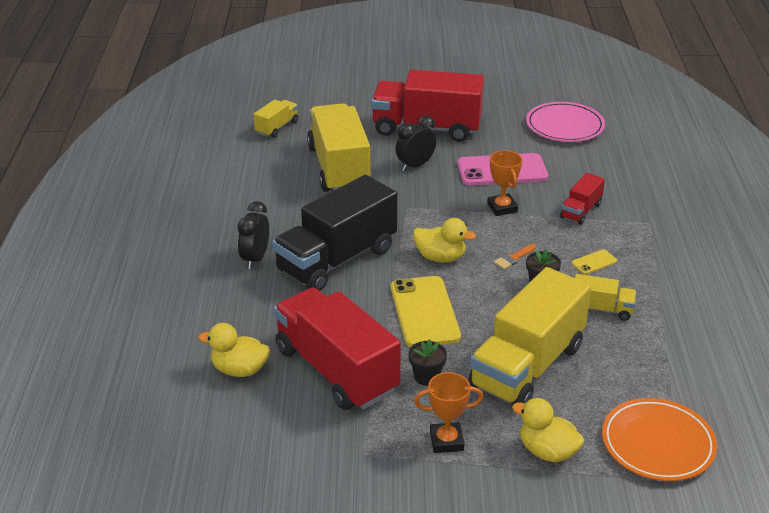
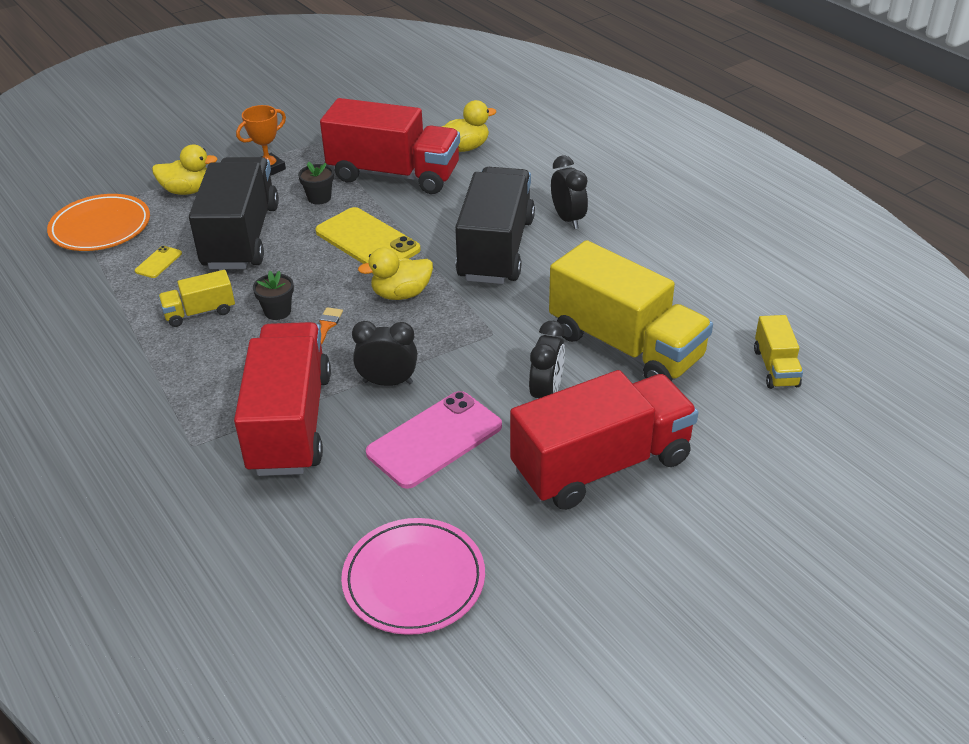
camera: 145 degrees right, 5 degrees up
yellow truck [468,267,591,404] -> black truck [189,157,279,269]
orange trophy [487,150,522,216] -> black clock [352,321,417,386]
red truck [560,173,605,225] -> red truck [234,322,331,476], size x2.16
yellow phone [572,249,617,274] -> yellow phone moved to [135,246,182,278]

